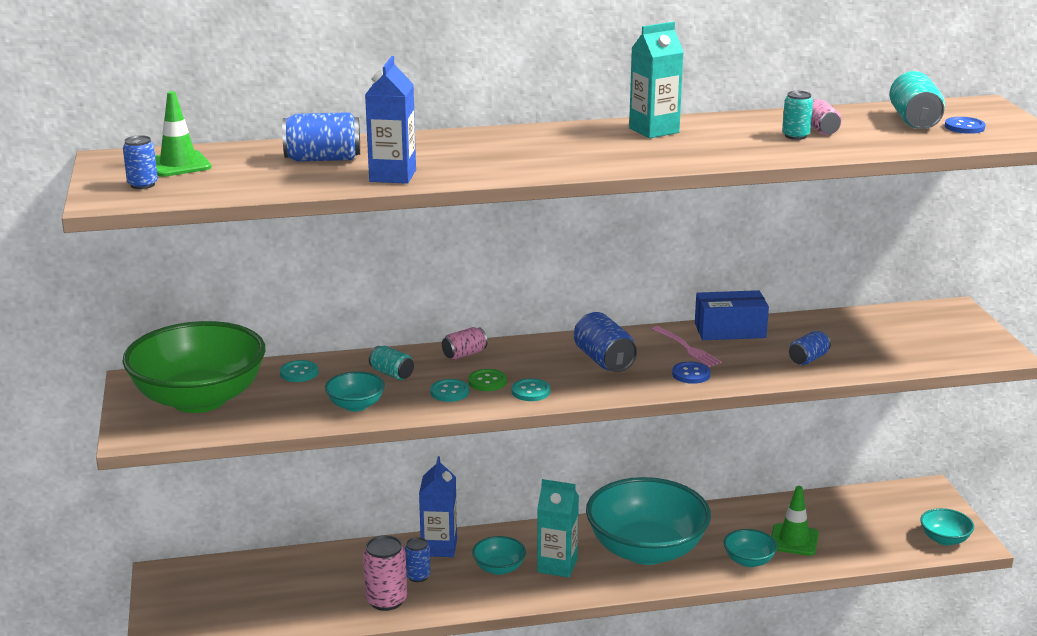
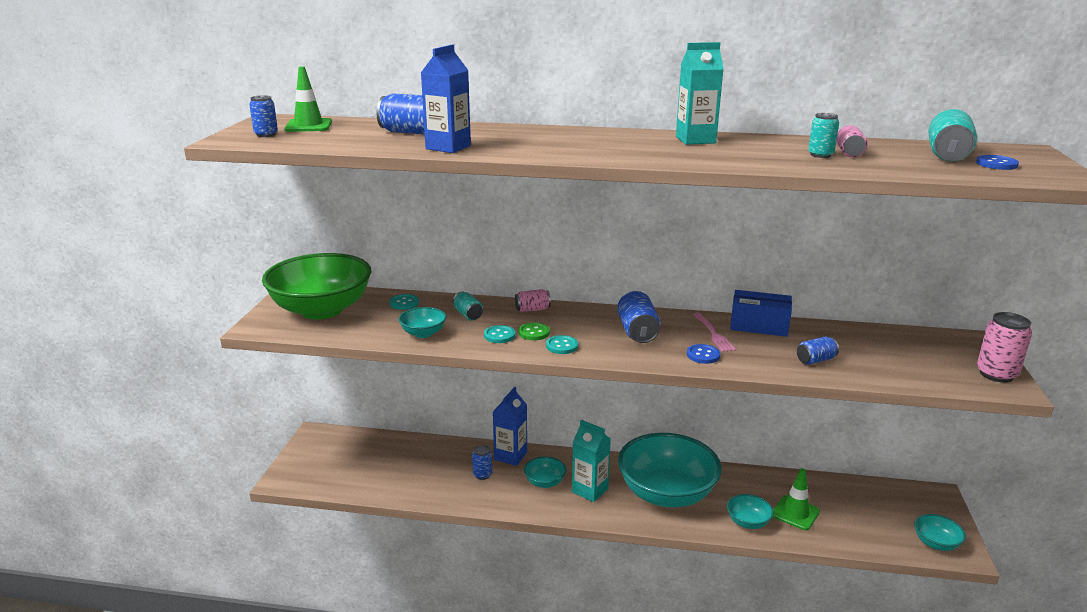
camera: 20 degrees right, 0 degrees up
pink can [363,535,407,611] -> pink can moved to [977,312,1032,382]

